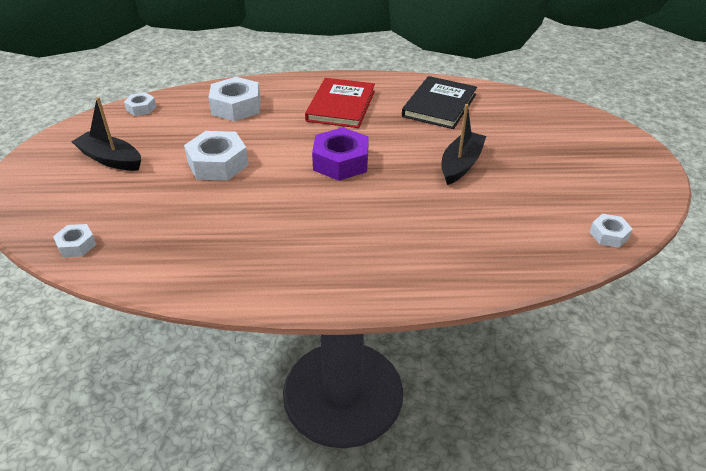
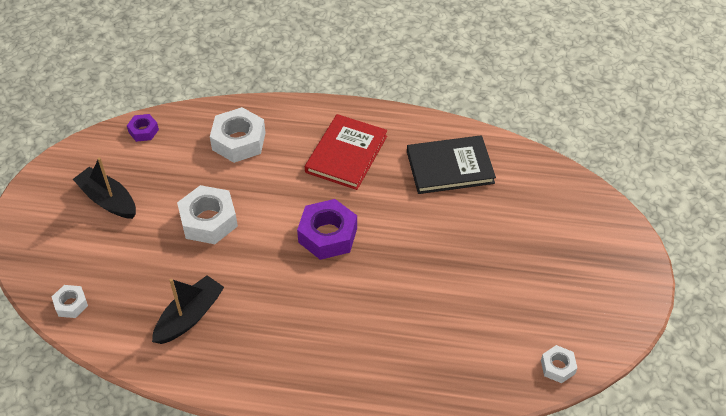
camera: 10 degrees right, 10 degrees up
white nut [124,92,156,116] -> purple nut [127,114,159,142]
black book [402,76,477,129] -> black book turned 45 degrees clockwise [407,135,496,194]
black boat [442,104,486,185] -> black boat moved to [152,275,224,344]

